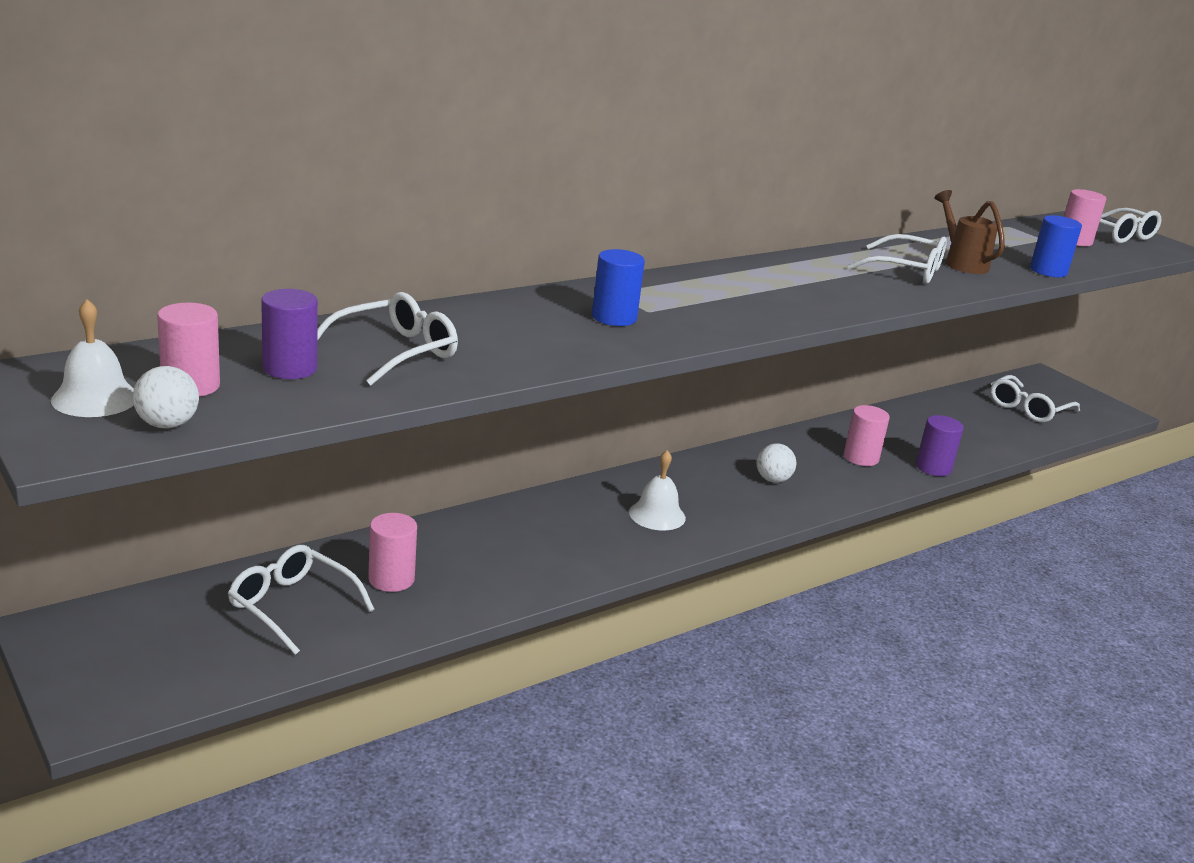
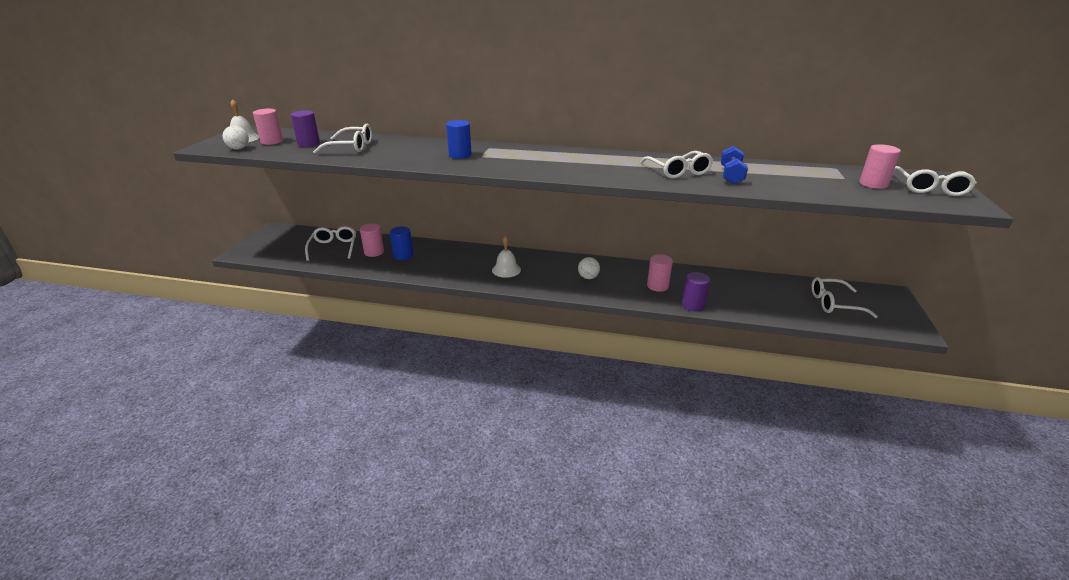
camera: 50 degrees right, 5 degrees up
brown watering can [934,190,1005,274] -> blue dumbbell [721,146,748,184]
blue cylinder [1030,215,1082,277] -> blue cylinder moved to [390,226,413,260]

